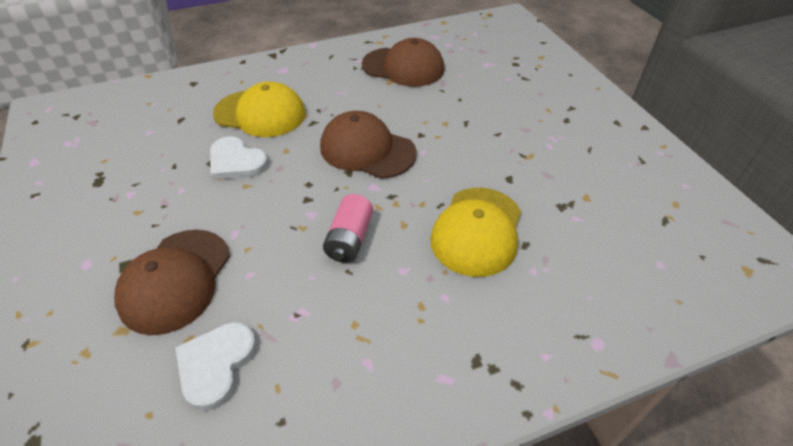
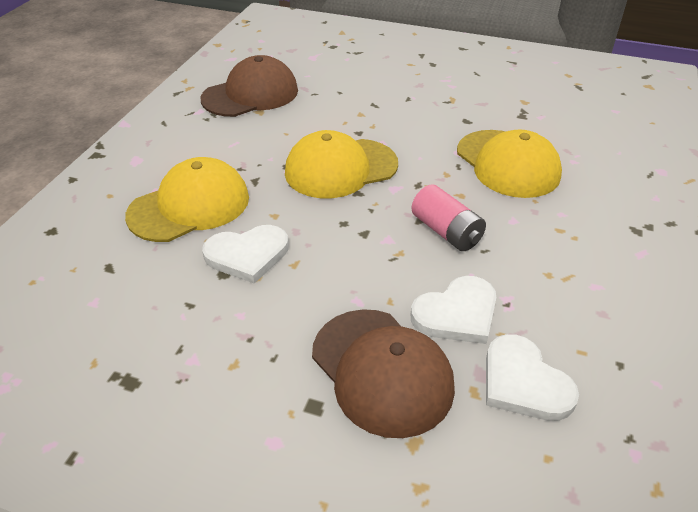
camera: 50 degrees left, 5 degrees down
brown cap [320,111,417,179] -> yellow cap [285,130,398,198]
none -> white heart [411,276,496,344]

